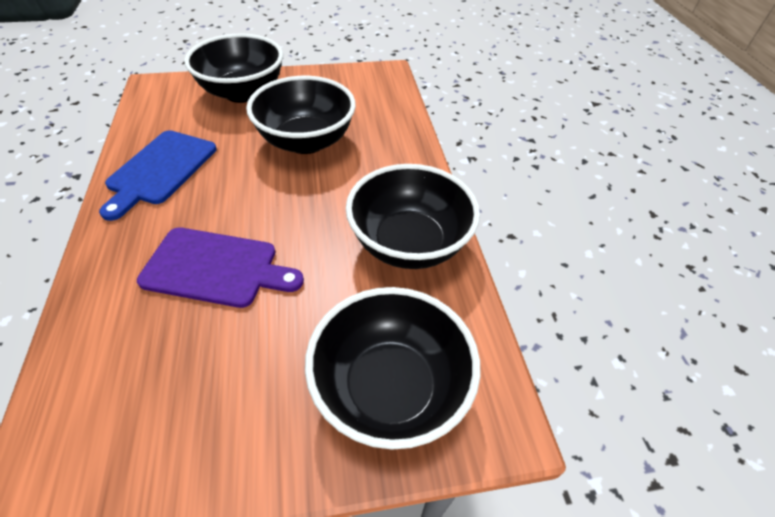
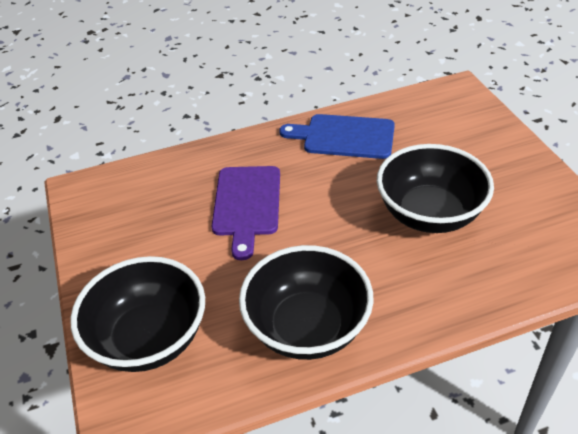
camera: 85 degrees right, 5 degrees down
black bowl [184,33,283,103] -> none

